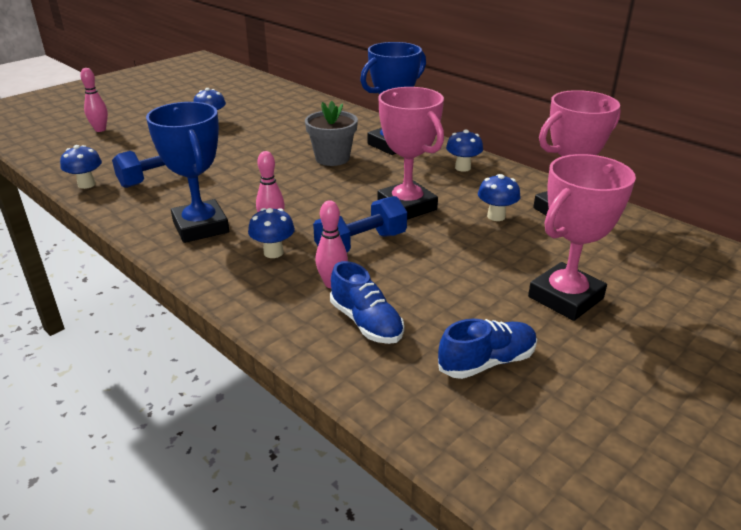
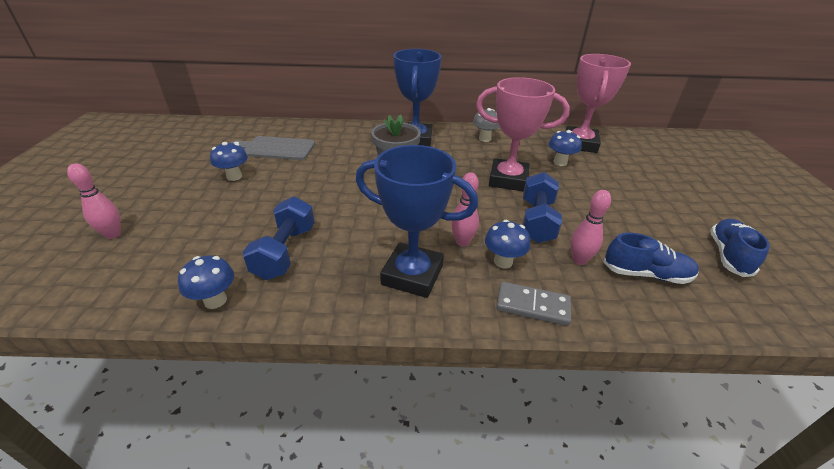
camera: 45 degrees left, 5 degrees up
blue mushroom [446,130,483,172] -> grey mushroom [473,108,500,142]
pink trophy [528,154,636,321] -> none
none -> grey cutting board [231,136,315,160]
none -> grey domino [496,282,571,326]

